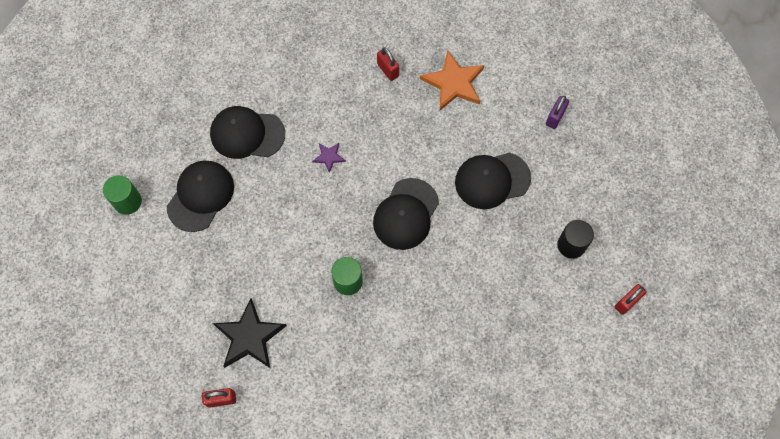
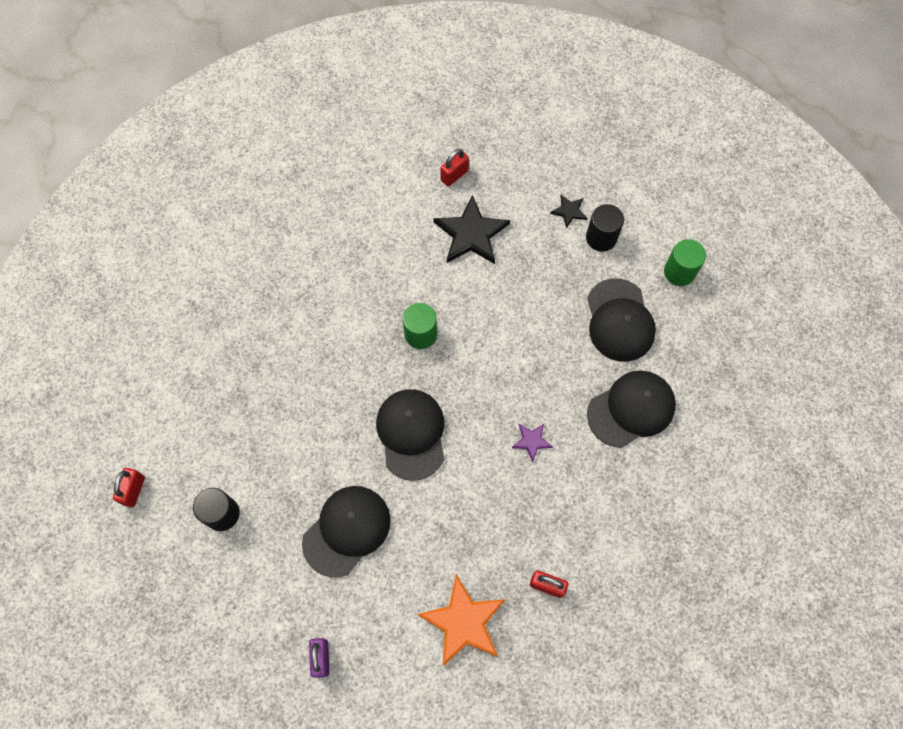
camera: 145 degrees right, 0 degrees up
none -> black star [550,195,587,229]
none -> black cylinder [586,204,624,252]

